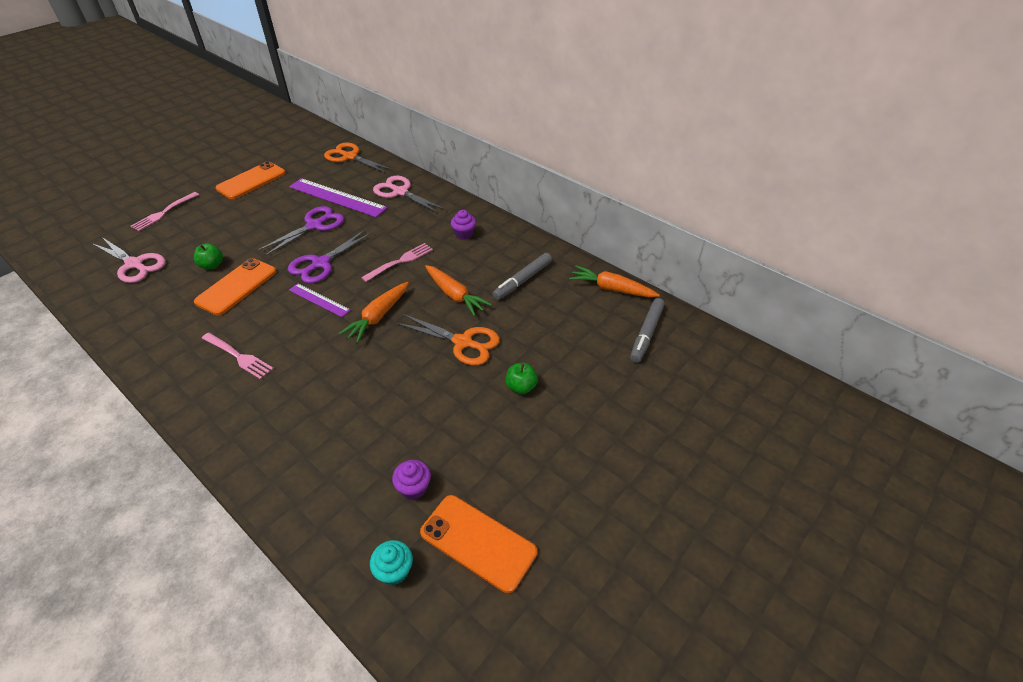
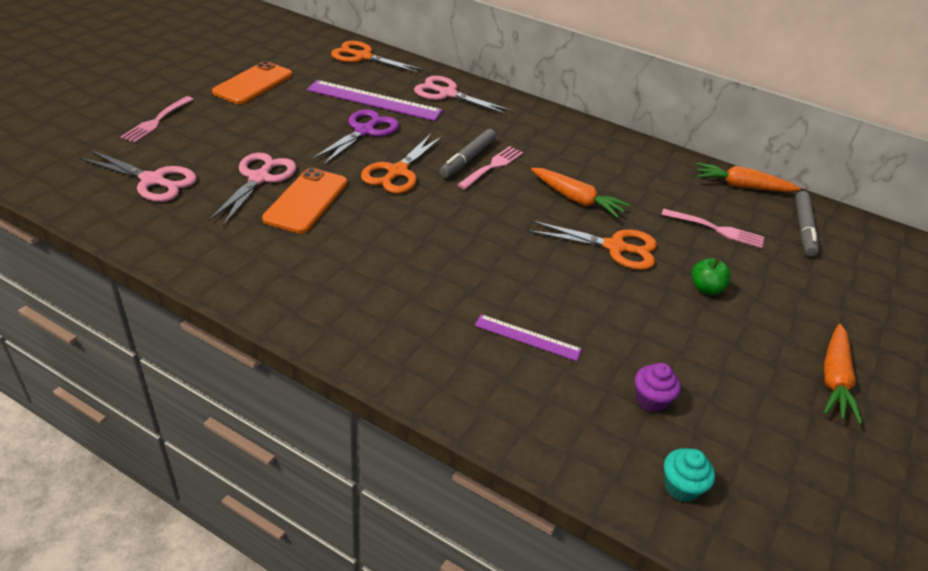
camera: 15 degrees left, 5 degrees down
green apple [194,243,223,269] -> pink scissors [208,153,296,226]
pink fork [201,333,274,380] -> pink fork moved to [661,209,764,248]
purple scissors [288,229,373,284] -> orange scissors [361,134,443,194]
purple ruler [289,283,350,317] -> purple ruler moved to [475,314,582,361]
orange carrot [338,282,409,343] -> orange carrot moved to [824,324,863,424]
orange phone [420,495,537,593] -> none
purple cupcake [451,210,476,240] -> none
grey marker [492,253,552,300] -> grey marker moved to [439,129,496,178]

